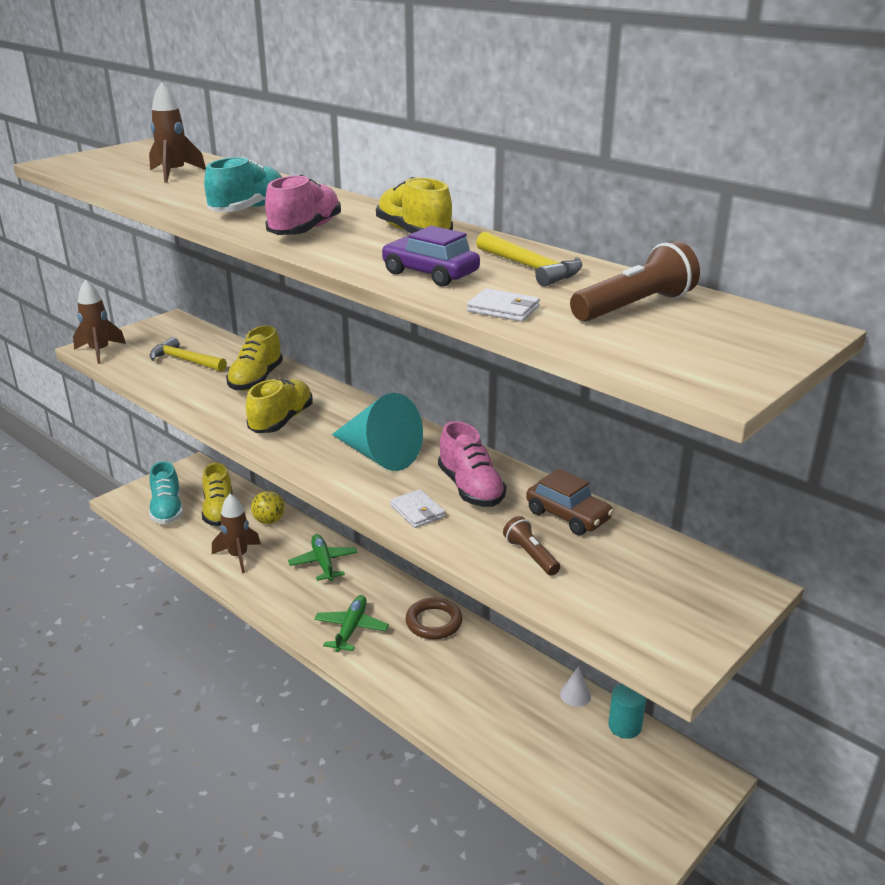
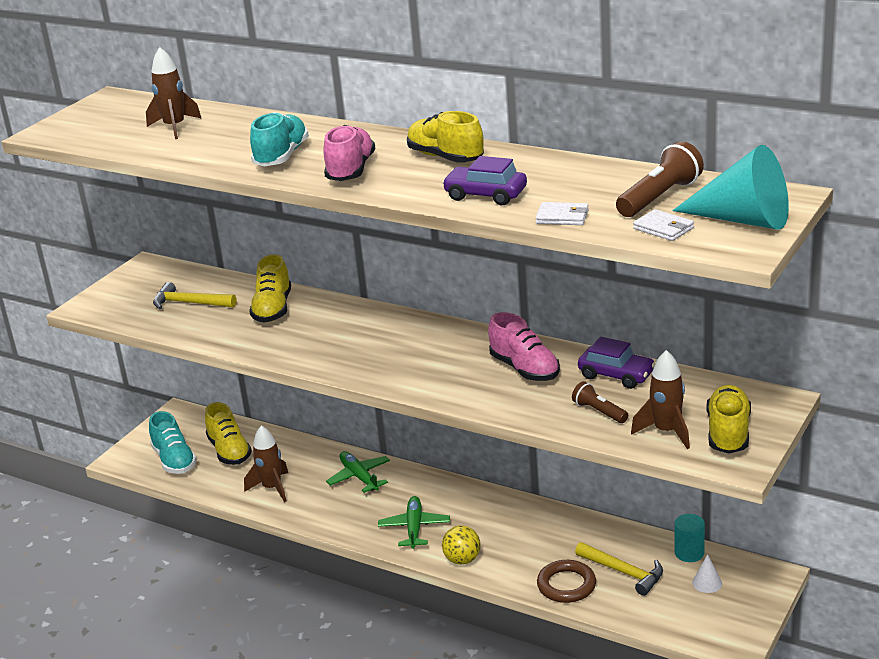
camera: 10 degrees left, 0 degrees up
brown rocket [73,279,126,364] -> brown rocket moved to [631,350,690,449]
yellow shoe [246,379,313,433] -> yellow shoe moved to [706,385,751,453]
yellow ball [251,491,285,524] -> yellow ball moved to [442,525,481,565]
turquoise cone [332,393,423,471] -> turquoise cone moved to [672,145,789,230]
white wallet [390,489,445,528] -> white wallet moved to [633,209,694,241]
brown ring [405,598,463,639] -> brown ring moved to [537,560,596,603]
yellow hammer [476,232,582,287] -> yellow hammer moved to [575,542,663,596]
brown car [526,469,614,535] -> purple car [578,337,656,389]
white cone [560,666,591,707] -> white cone moved to [692,554,722,593]

